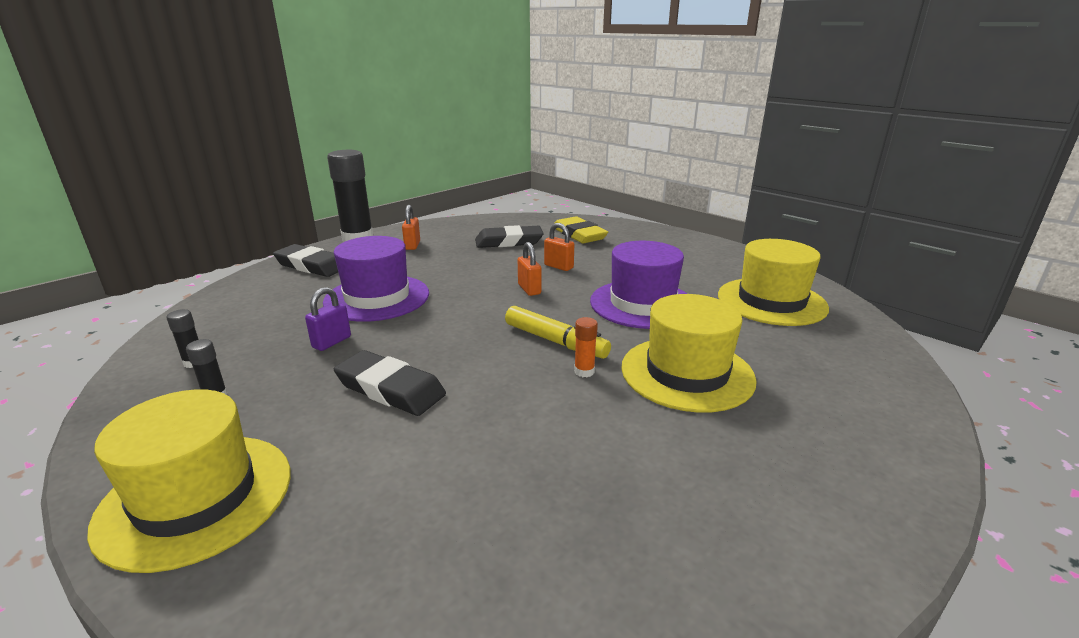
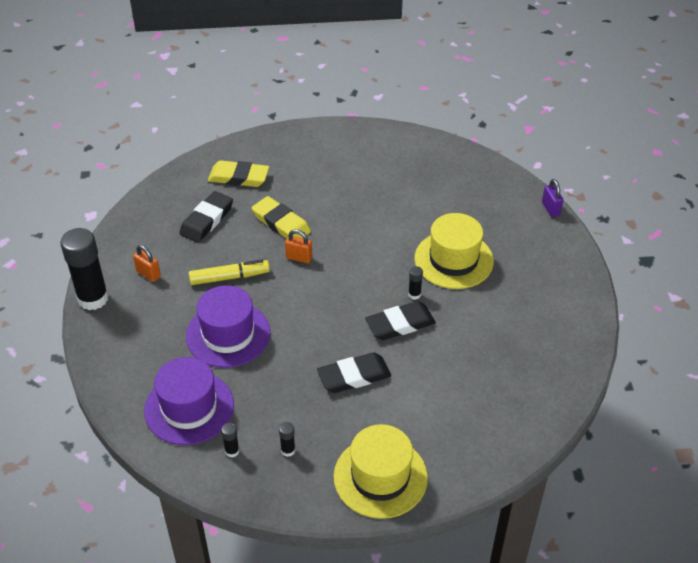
camera: 50 degrees left, 20 degrees up
black eraser [273,244,338,277] -> black eraser moved to [365,301,436,340]
purple padlock [305,287,351,351] -> purple padlock moved to [542,179,563,217]
yellow marker [505,306,611,359] -> yellow marker moved to [189,259,270,285]
orange padlock [544,223,574,271] -> yellow eraser [252,196,311,239]
orange glue stick [574,317,598,377] -> black glue stick [408,266,423,300]
purple hat [590,241,688,329] -> purple hat moved to [144,357,234,445]
yellow hat [718,239,829,326] -> none

